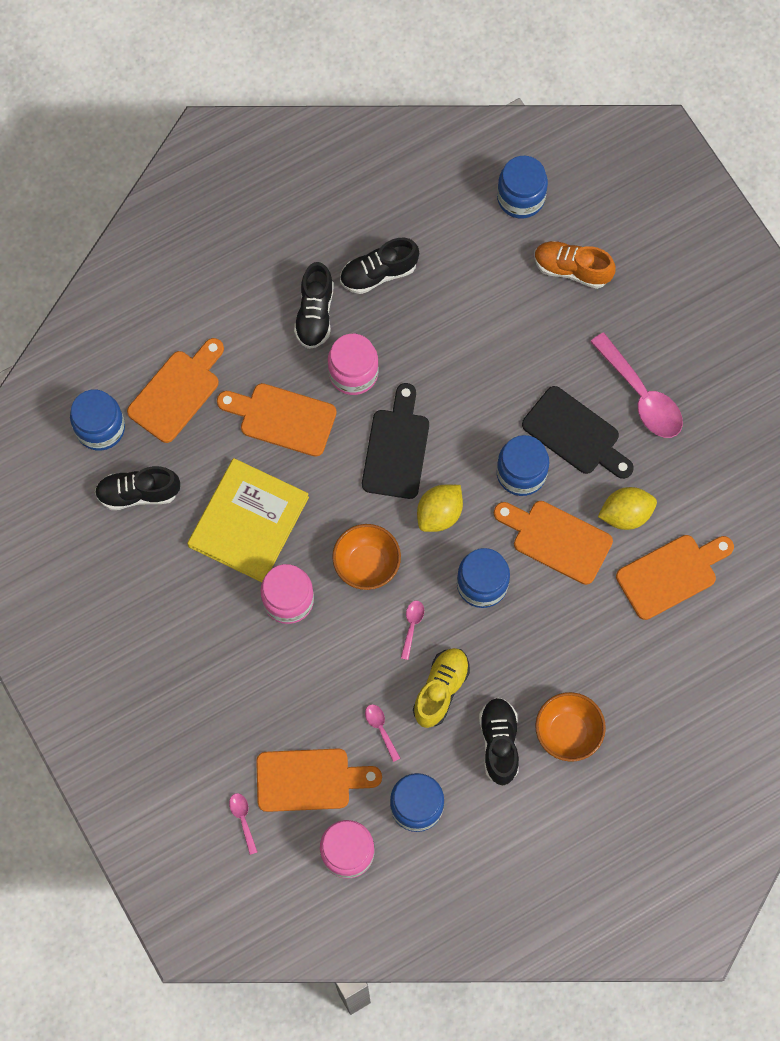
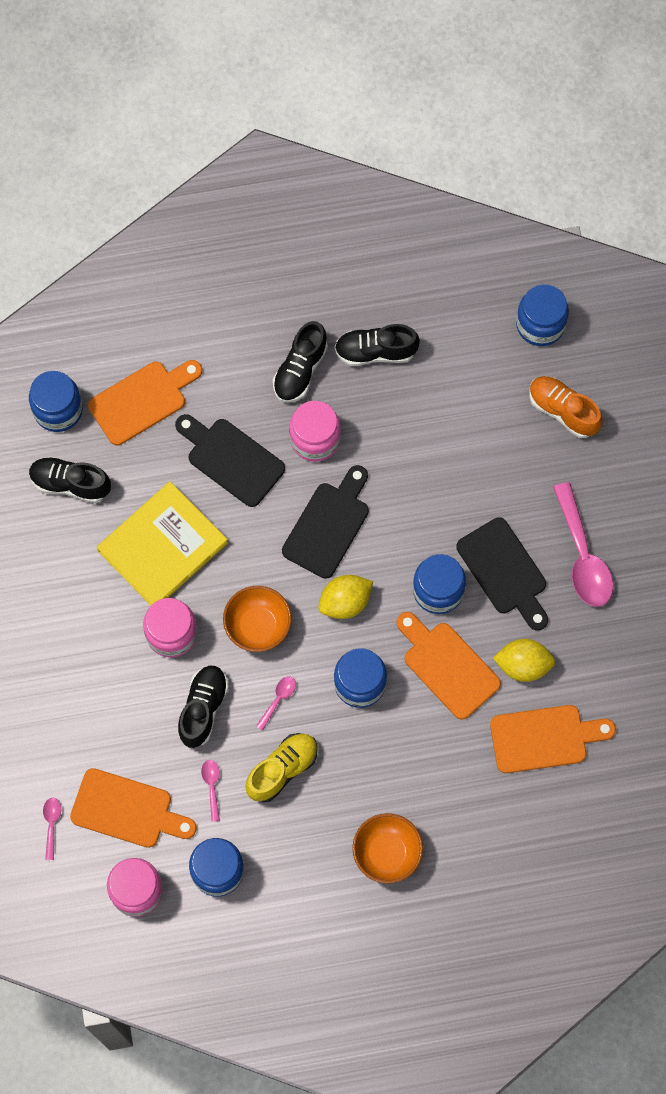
camera: 20 degrees right, 0 degrees up
orange cutting board [217,383,337,457] -> black cutting board [175,414,285,507]
black shoe [479,698,519,785] -> black shoe moved to [177,666,229,748]

